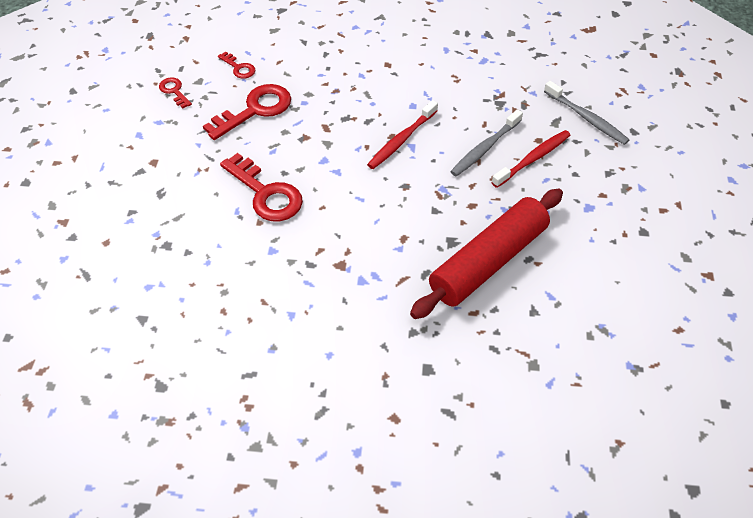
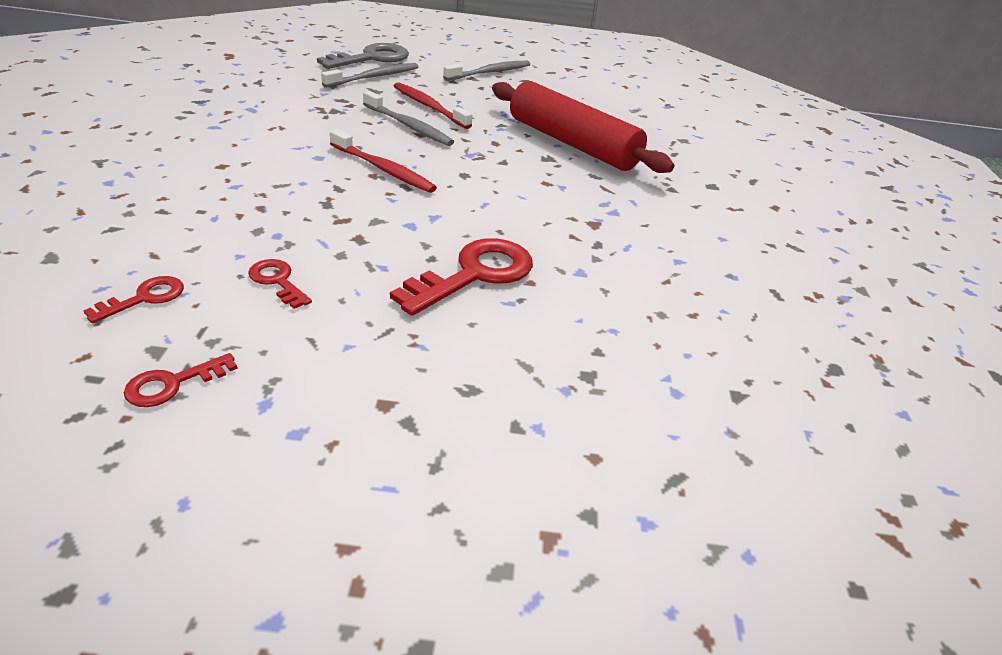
camera: 95 degrees left, 15 degrees down
red key [203,84,291,140] -> red key [248,259,312,309], size x0.51
none -> grey key [317,43,409,69]
none -> grey toothbrush [443,61,530,81]

